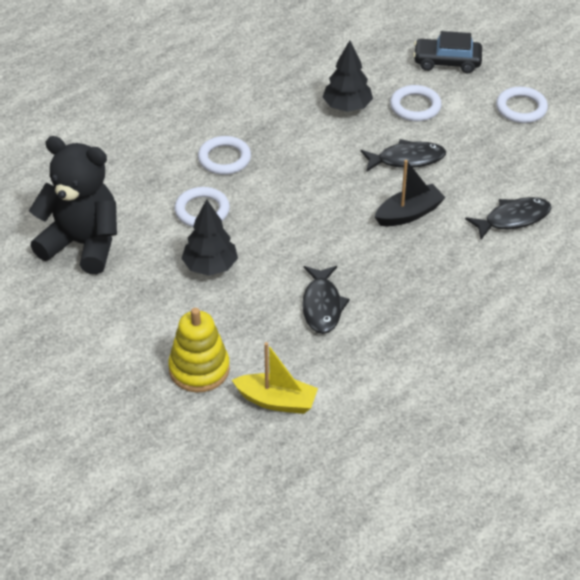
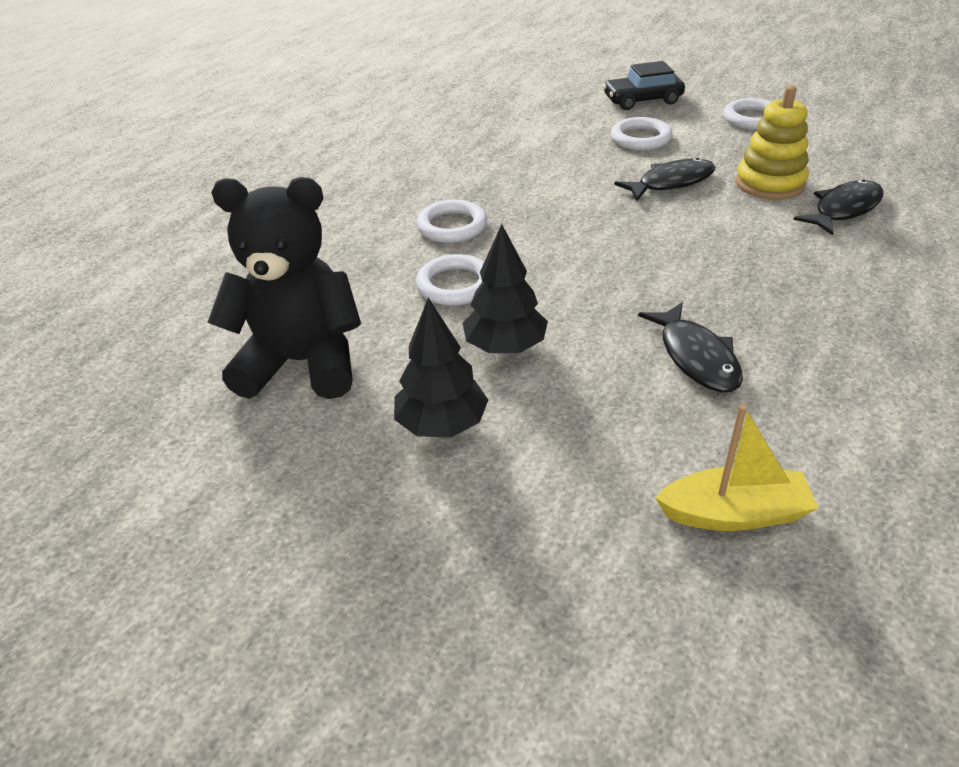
camera: 15 degrees left, 5 degrees down
yellow stacking toy [168,308,230,392] -> yellow stacking toy moved to [736,86,809,200]
black tree [323,40,373,112] -> black tree moved to [394,298,488,438]
black boat [375,160,446,227] -> none

